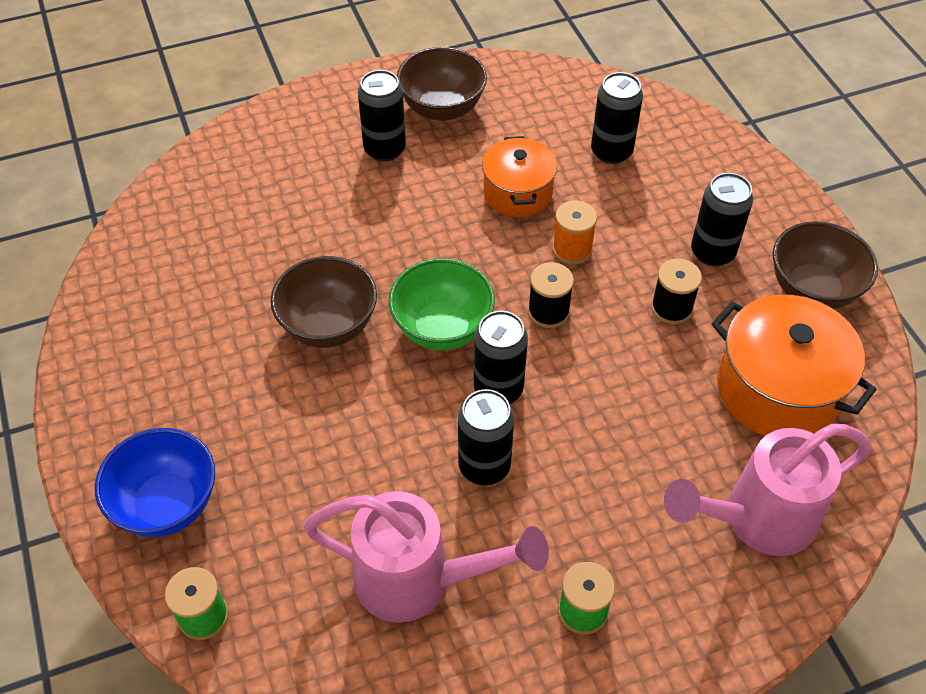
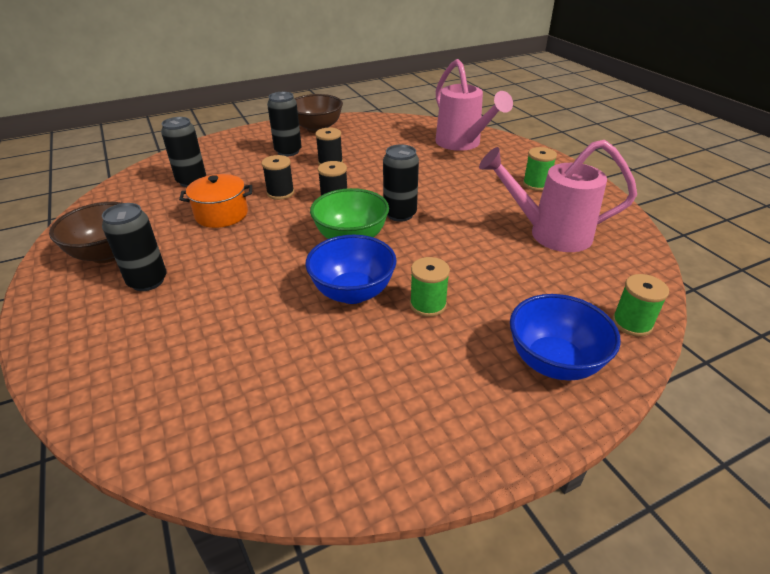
camera: 95 degrees left, 15 degrees down
brown bowl [271,256,377,348] -> blue bowl [305,235,397,304]
pink watering can [303,491,549,623] -> pink watering can turned 90 degrees counterclockwise [479,140,637,252]
black can [458,389,514,485] -> none
orange spool [552,200,597,264] -> black spool [262,155,294,200]
orange pot [711,295,877,436] -> none
none -> green spool [410,257,450,317]

